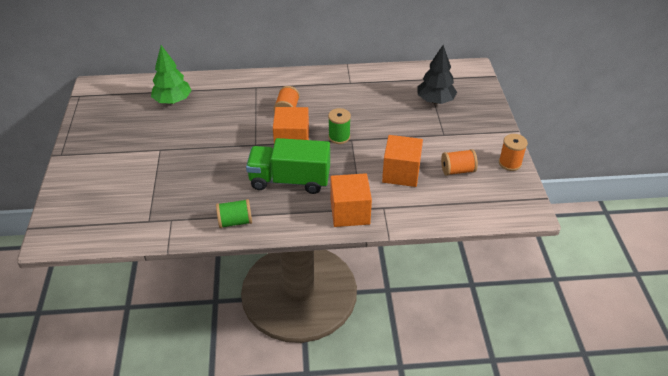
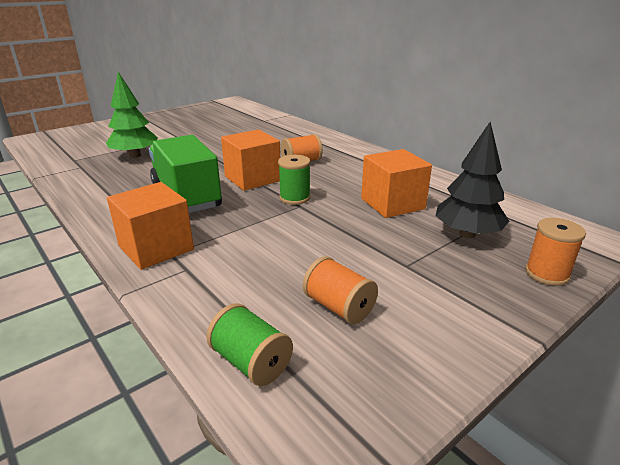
camera: 55 degrees right, 15 degrees down
green tree [151,45,192,104] -> green tree moved to [106,72,158,158]
green spool [216,199,252,228] -> green spool moved to [207,303,293,386]
orange cube [382,135,423,187] -> orange cube moved to [361,149,432,218]
orange spool [499,134,528,171] -> orange spool moved to [525,218,586,286]

